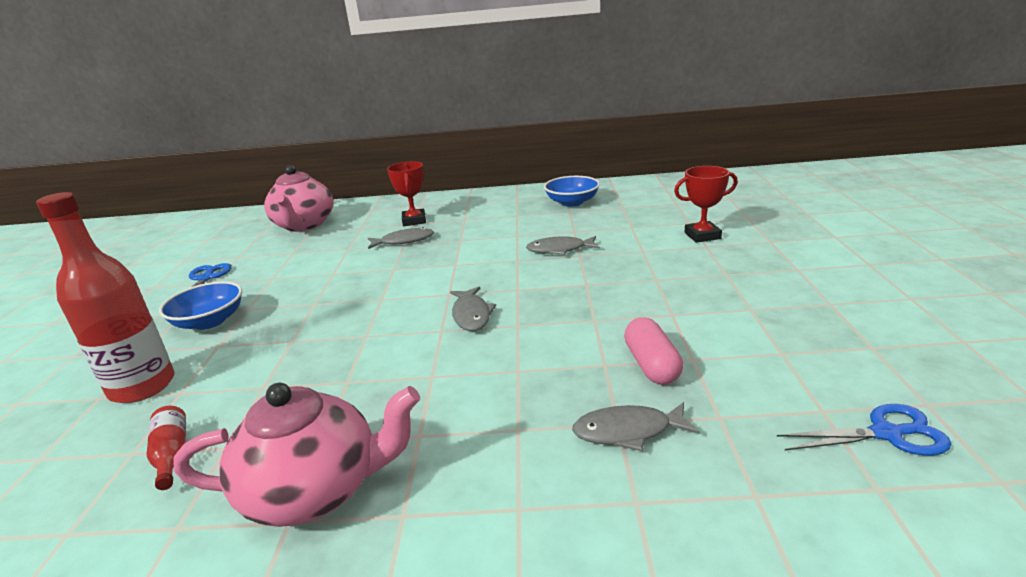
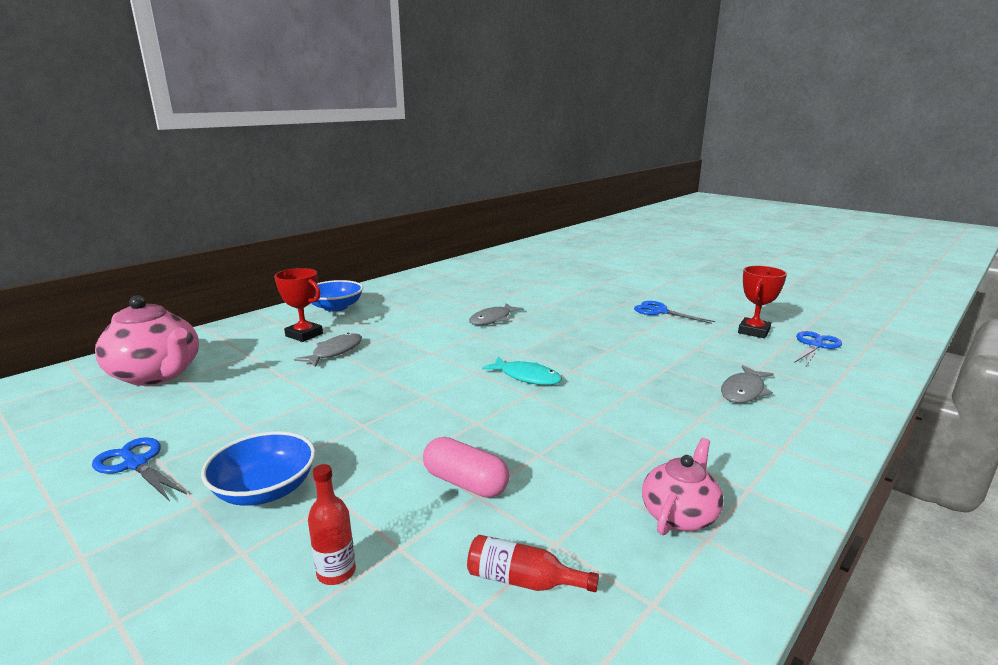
camera: 50 degrees left, 5 degrees down
red bottle [36,192,174,403] -> red bottle [308,464,356,585], size x0.44
pink teapot [173,383,420,527] -> pink teapot [642,438,724,535], size x0.58
grey fish [450,286,496,331] -> turquoise fish [482,357,562,385]
blue bowl [544,176,600,207] -> blue bowl moved to [311,280,363,312]
pink capsule [624,317,683,385] -> pink capsule moved to [423,437,510,498]
red trophy [674,166,738,243] -> red trophy moved to [738,266,787,338]
none -> blue scissors [634,301,715,324]

